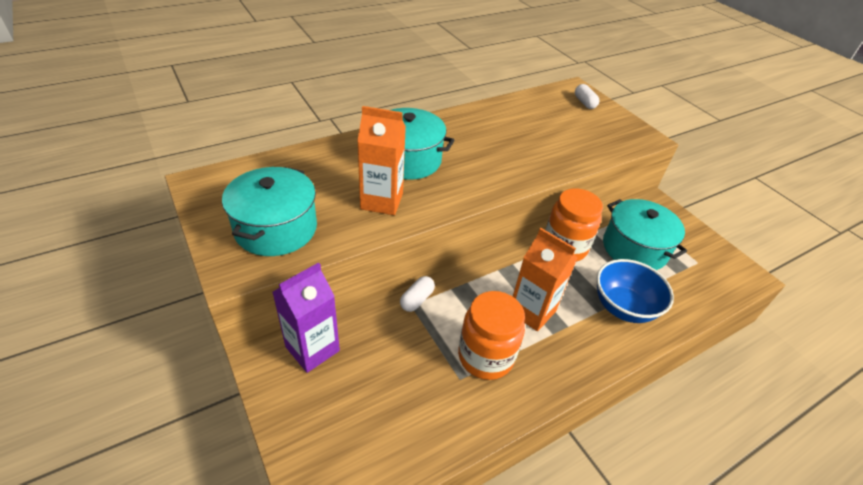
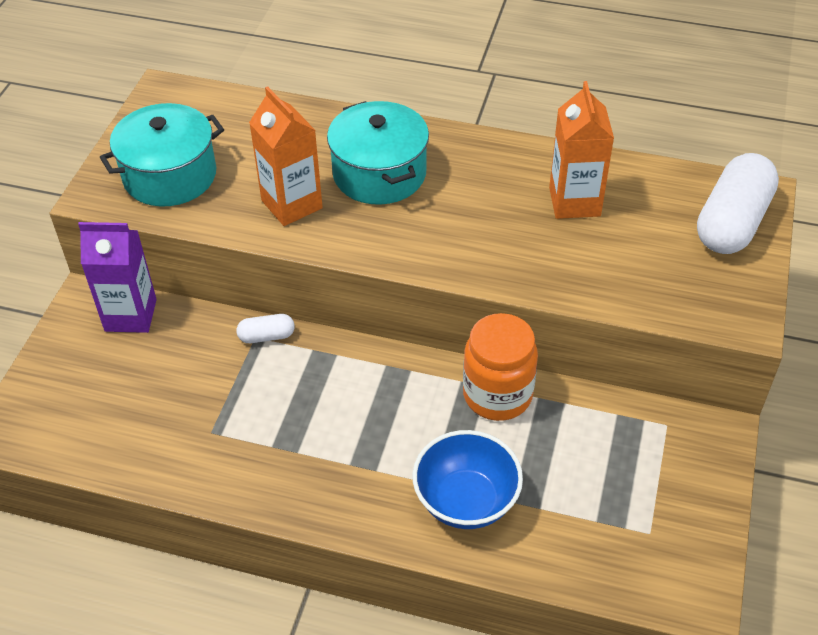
camera: 50 degrees right, 5 degrees up
orange jar [458,291,525,380] -> none
orange carton [513,228,577,331] -> orange carton moved to [549,81,614,219]
white capsule [575,84,599,109] -> white capsule [697,153,779,254], size x2.14
turquoise pot [603,199,687,270] -> none

